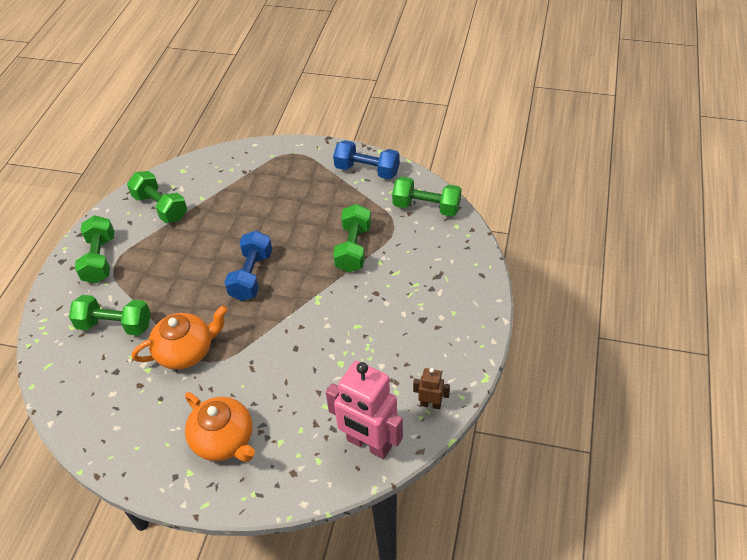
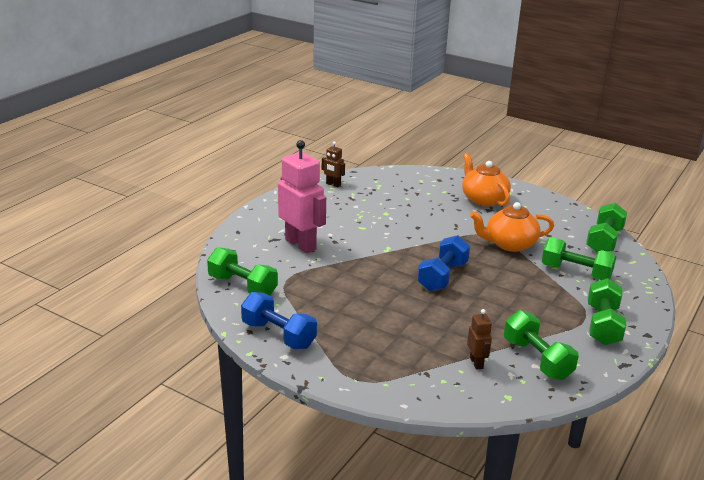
camera: 165 degrees left, 20 degrees down
pink robot [326,361,403,459] -> pink robot moved to [278,140,326,253]
green dumbbell [333,204,371,272] -> green dumbbell moved to [586,203,627,253]
none -> brown robot [467,309,492,370]

